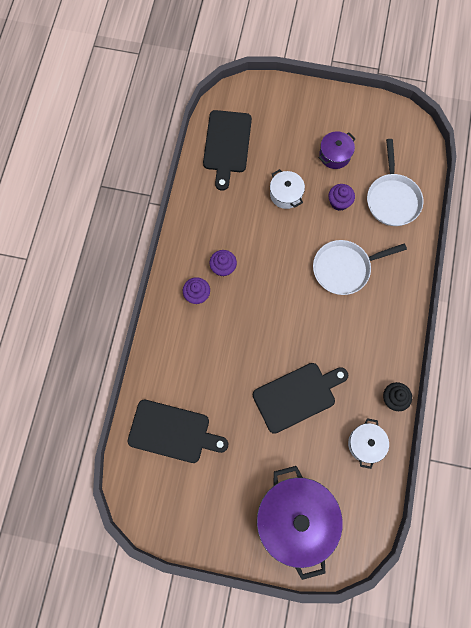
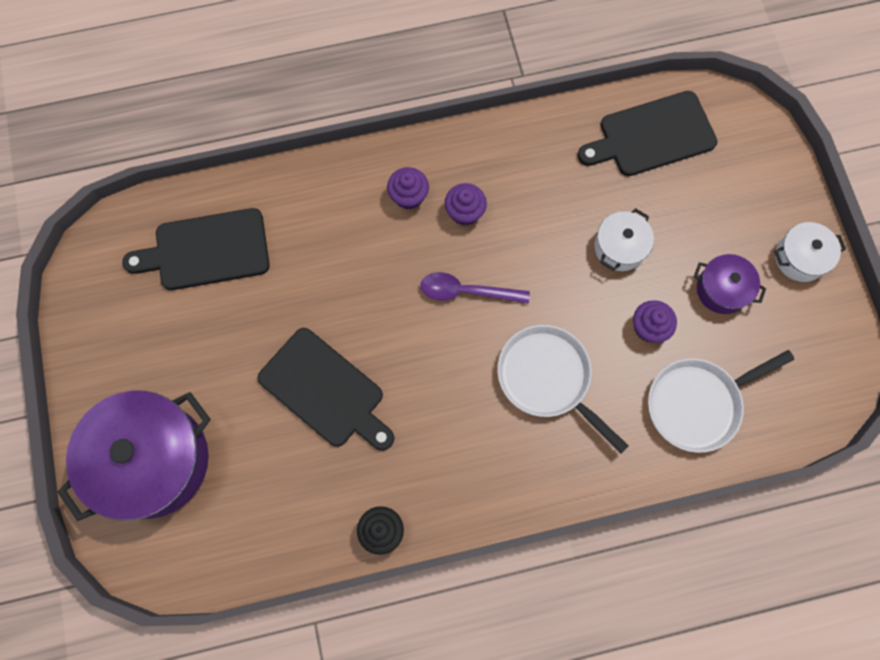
camera: 65 degrees right, 0 degrees up
black cutting board [127,400,228,463] -> black cutting board turned 90 degrees clockwise [122,208,270,290]
white pot [348,418,389,469] -> white pot moved to [774,222,846,282]
none -> purple spoon [421,272,530,304]

